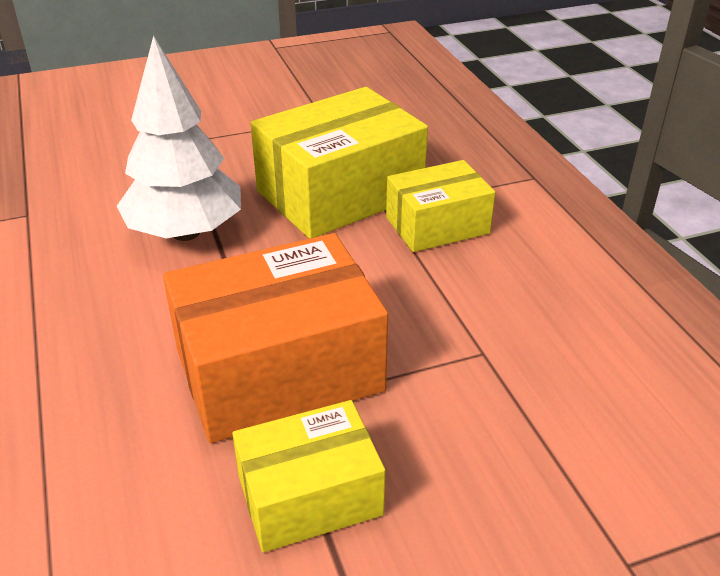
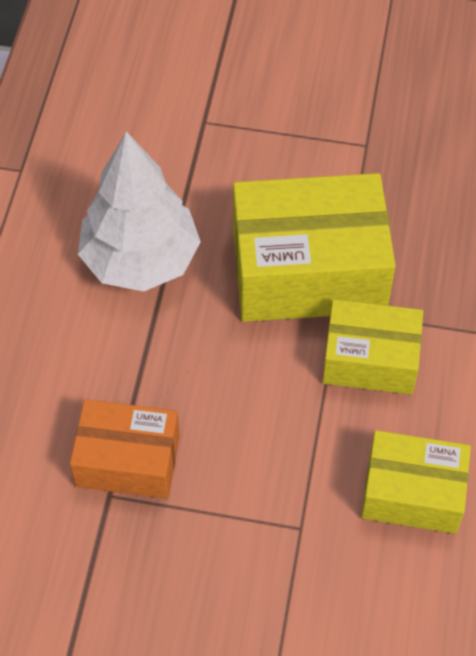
camera: 30 degrees right, 20 degrees up
orange box [163,233,388,443] -> orange box [70,399,180,499], size x0.60
yellow box [232,400,385,553] -> yellow box moved to [361,430,471,534]

